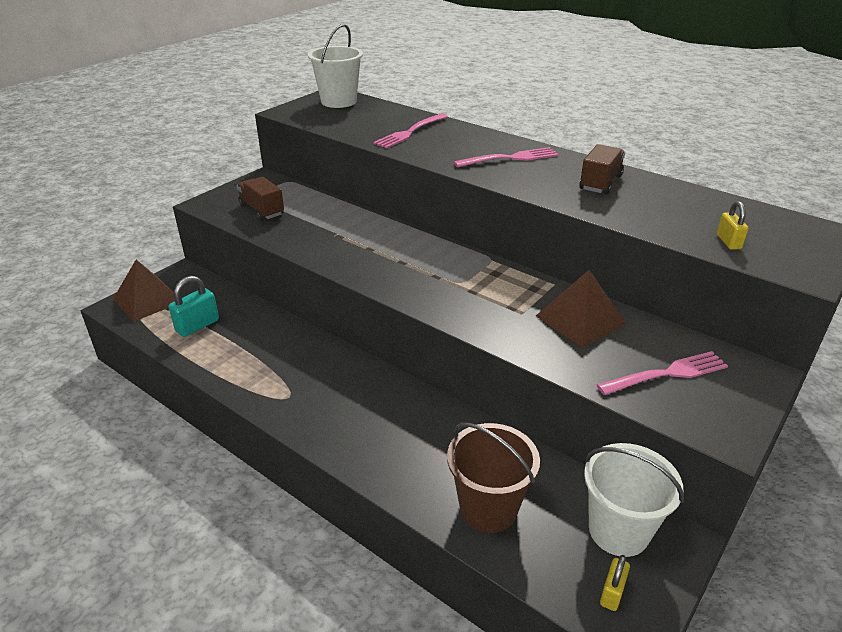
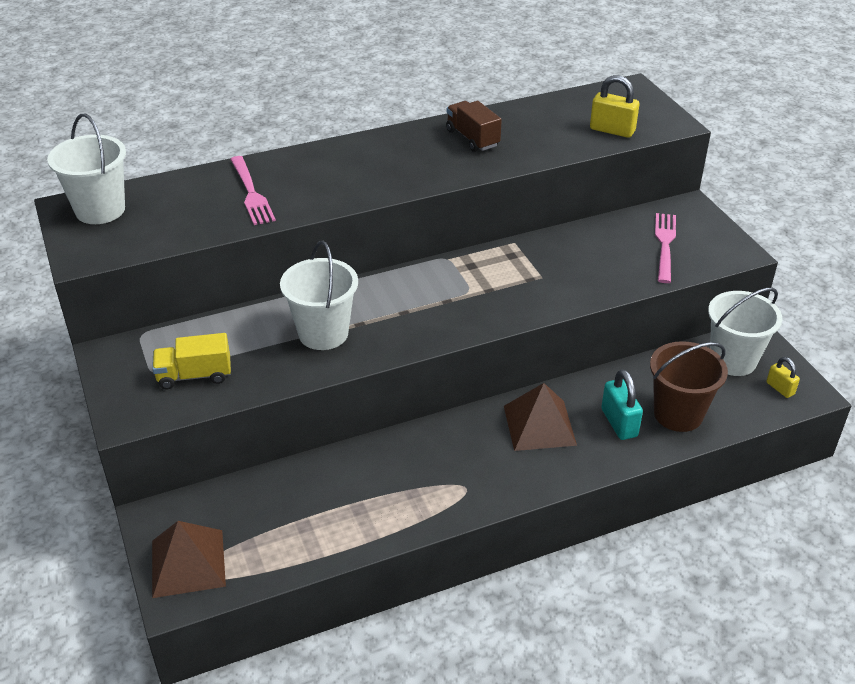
camera: 60 degrees left, 5 degrees up
turquoise padlock [169,276,219,337] -> turquoise padlock moved to [601,369,643,440]
brown truck [237,177,284,221] -> yellow truck [152,333,231,389]
pink fork [454,147,558,167] -> none
brown pyramid [536,270,626,348] -> brown pyramid moved to [504,383,577,451]
yellow padlock [717,201,749,250] -> yellow padlock [590,75,639,138], size x1.62
none -> white bucket [280,241,358,350]

